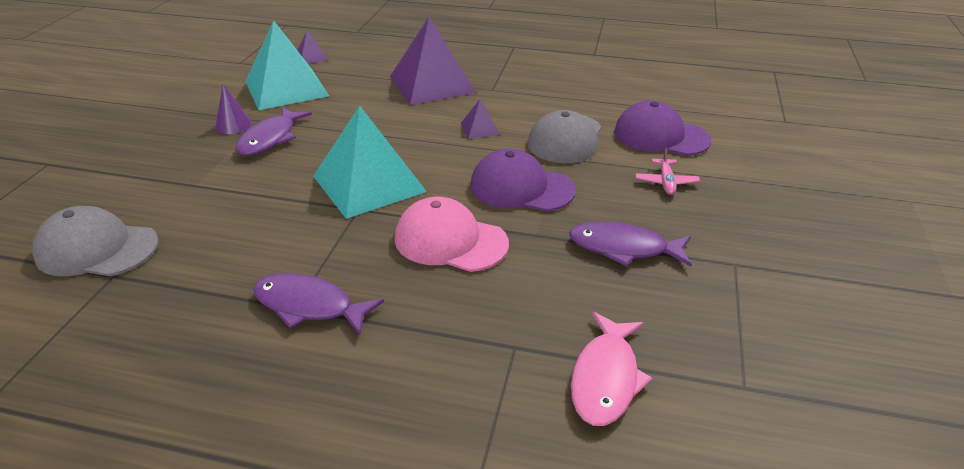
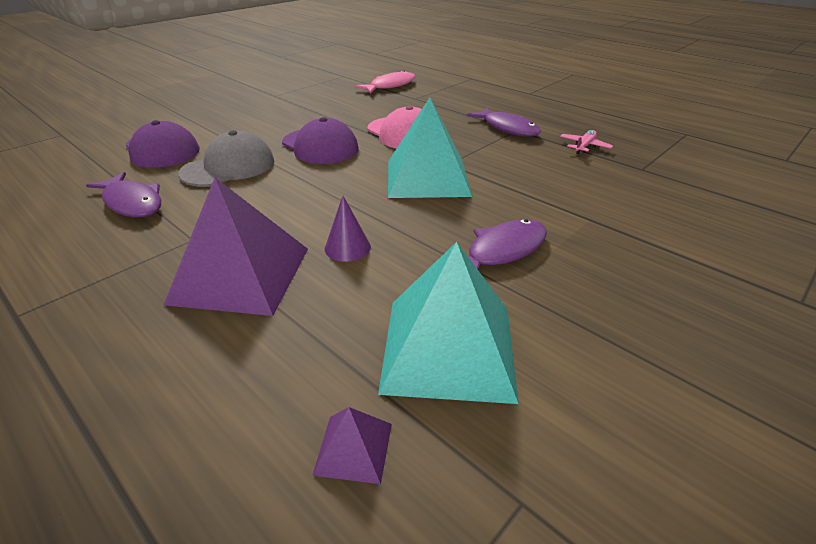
camera: 150 degrees left, 0 degrees up
grey cap [33,206,159,276] -> none
purple cone [215,84,252,134] -> purple cone moved to [325,196,371,262]
purple pyramid [461,99,500,139] -> none
purple fish [569,221,691,266] -> purple fish moved to [86,172,161,217]
pink plane [635,147,700,195] -> pink plane moved to [560,130,613,154]

